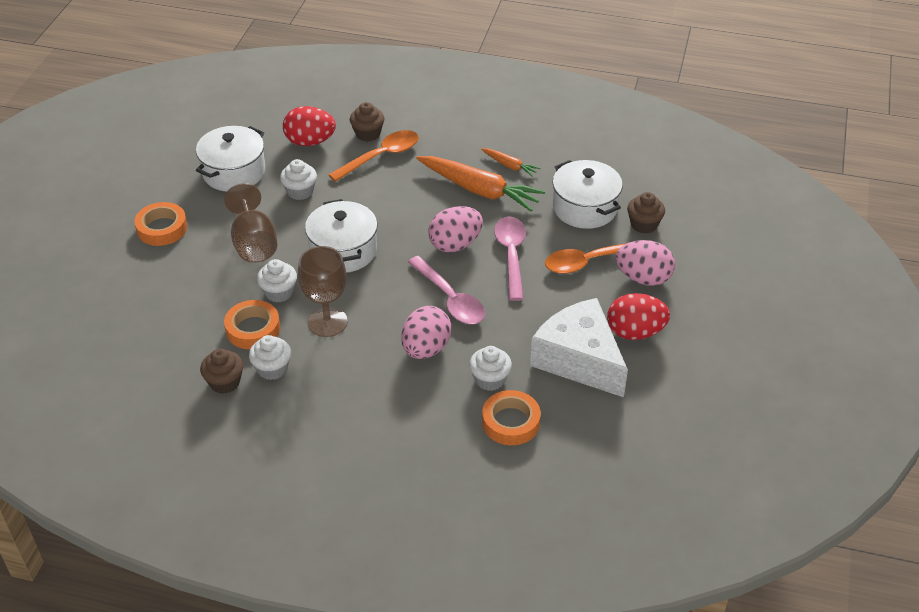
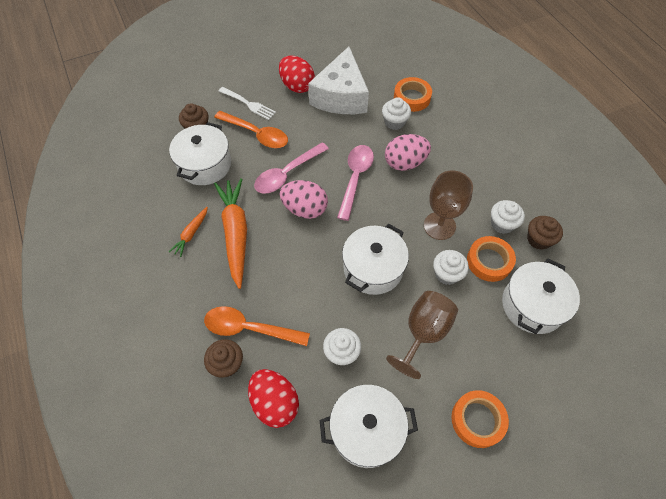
camera: 130 degrees left, 15 degrees up
orange carrot [481,148,540,177] -> orange carrot turned 150 degrees counterclockwise [169,207,208,257]
pink egg [616,240,675,286] -> white fork [219,87,276,120]
none -> white pot [502,258,580,334]

